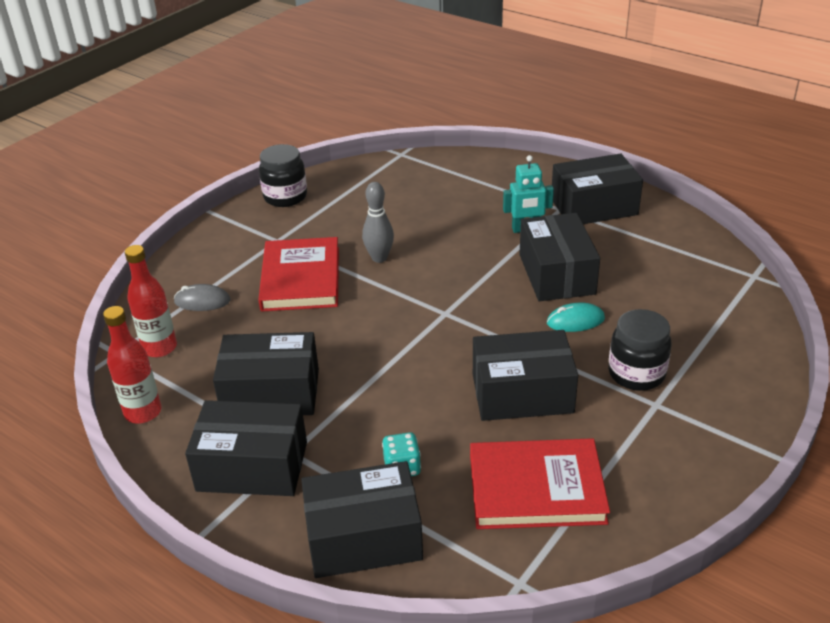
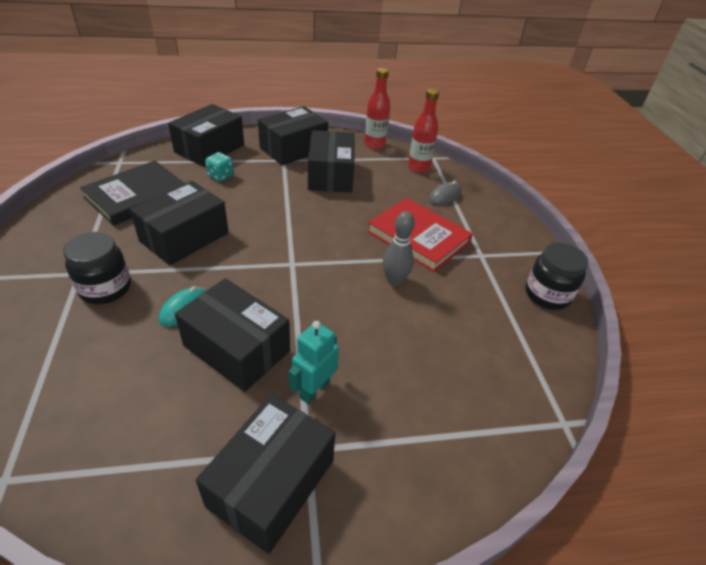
camera: 130 degrees right, 5 degrees up
black box [213,332,319,415] -> black box turned 45 degrees counterclockwise [308,130,355,193]
red book [470,438,610,529] -> black book [80,160,185,226]

